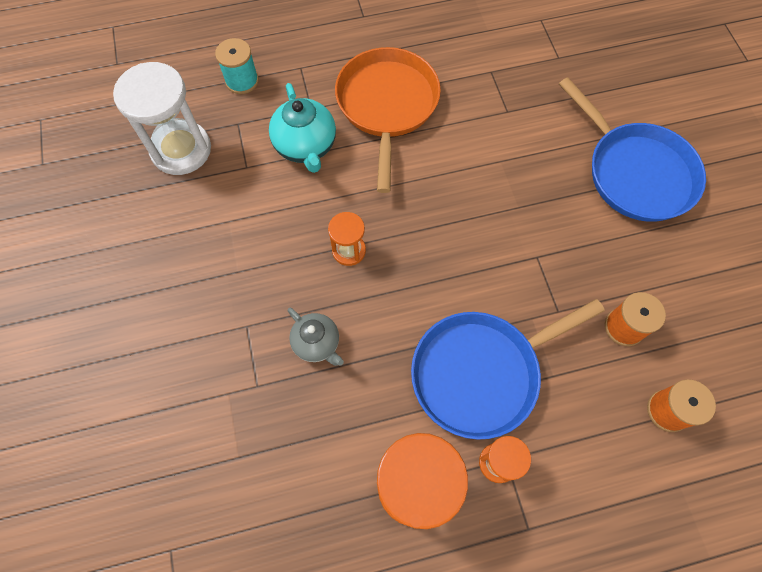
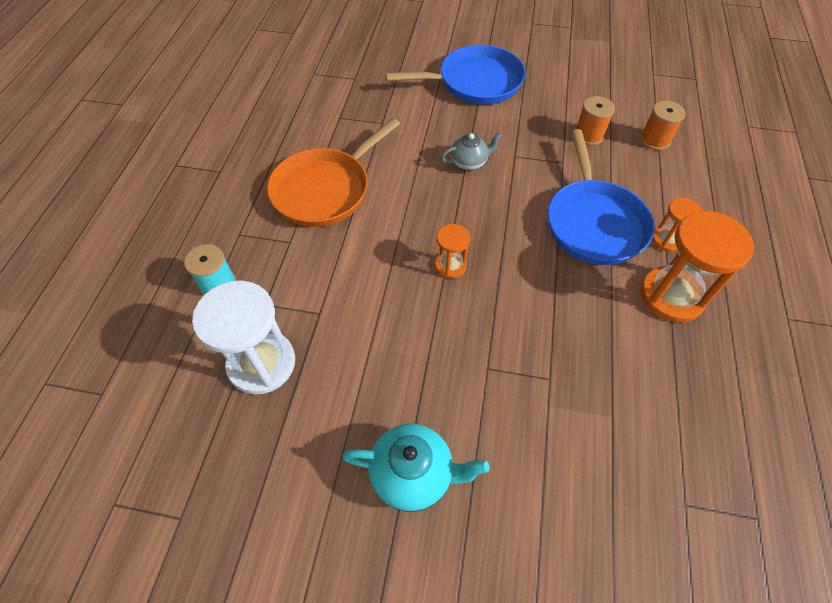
camera: 65 degrees left, 10 degrees down
turquoise teapot [269,83,336,173] -> turquoise teapot moved to [342,424,490,512]
grey teapot [287,308,344,366] -> grey teapot moved to [441,132,503,170]
orange pan [335,47,441,193] -> orange pan turned 75 degrees counterclockwise [267,118,400,227]

